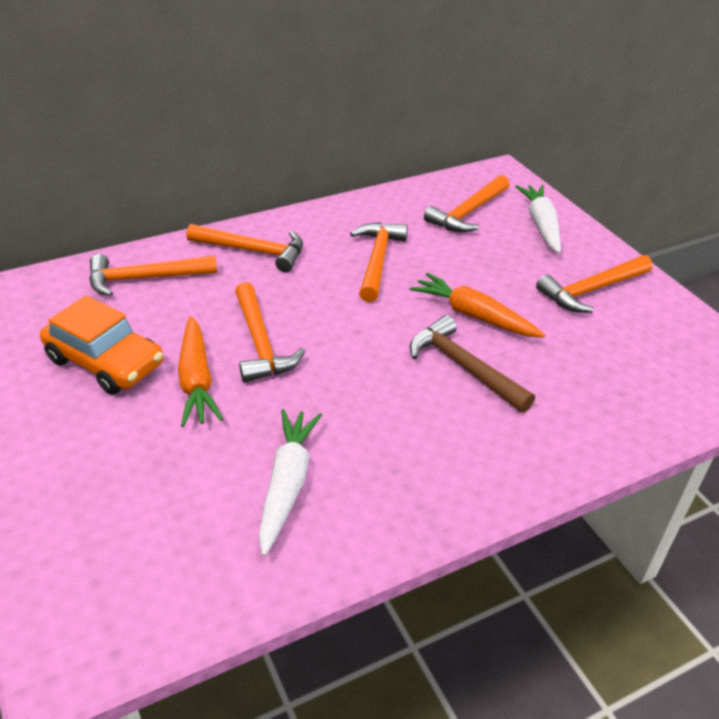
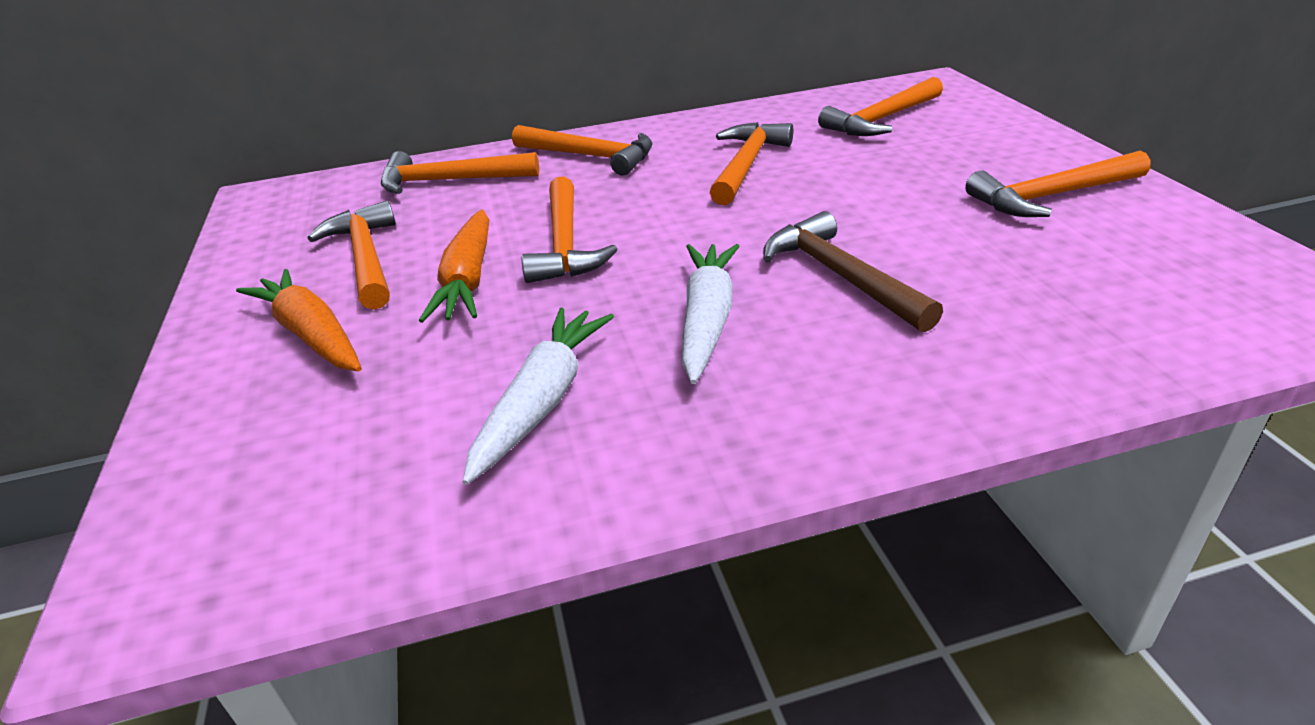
camera: 15 degrees right, 5 degrees down
orange car [40,295,163,395] -> orange hammer [307,200,396,310]
orange carrot [410,273,545,338] -> orange carrot moved to [236,269,361,371]
white carrot [516,185,561,253] -> white carrot moved to [682,244,740,384]

